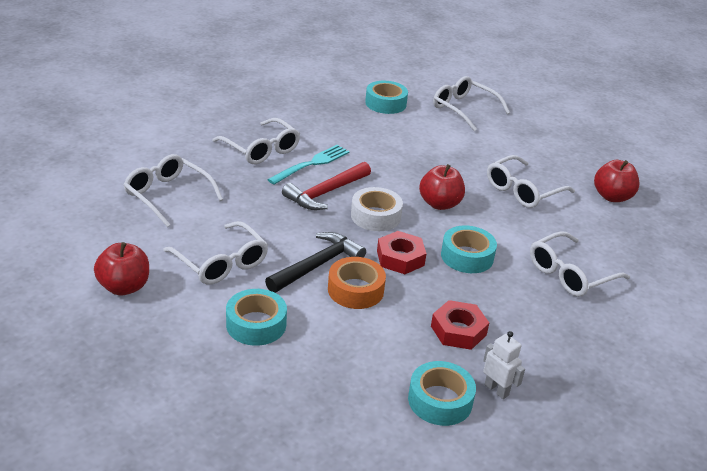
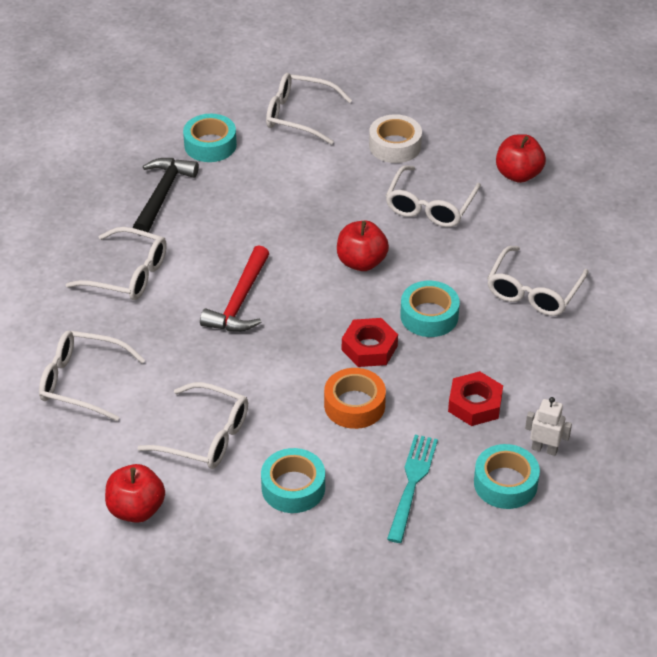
camera: 25 degrees left, 10 degrees up
black hammer [265,232,366,293] -> black hammer moved to [133,158,199,233]
turquoise fork [267,145,350,185] -> turquoise fork moved to [387,435,438,543]
white tape [351,187,403,231] -> white tape moved to [369,114,422,163]

